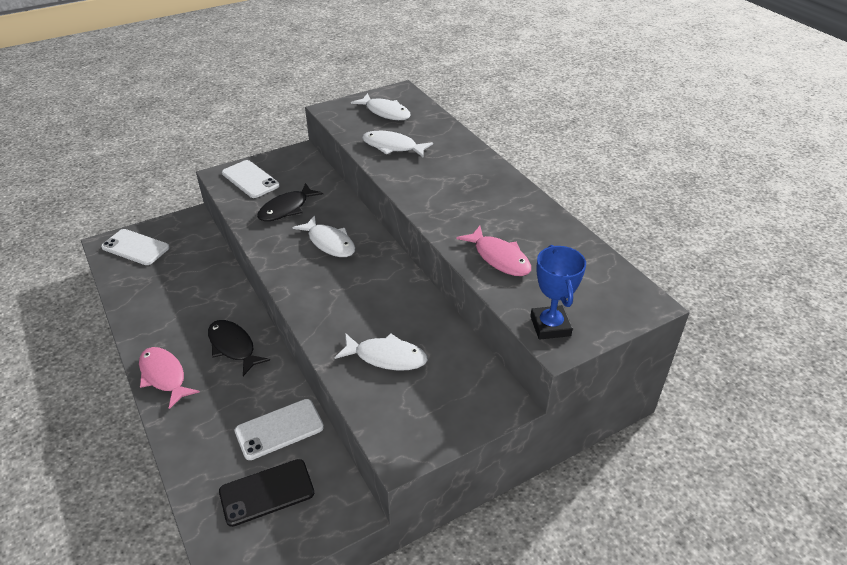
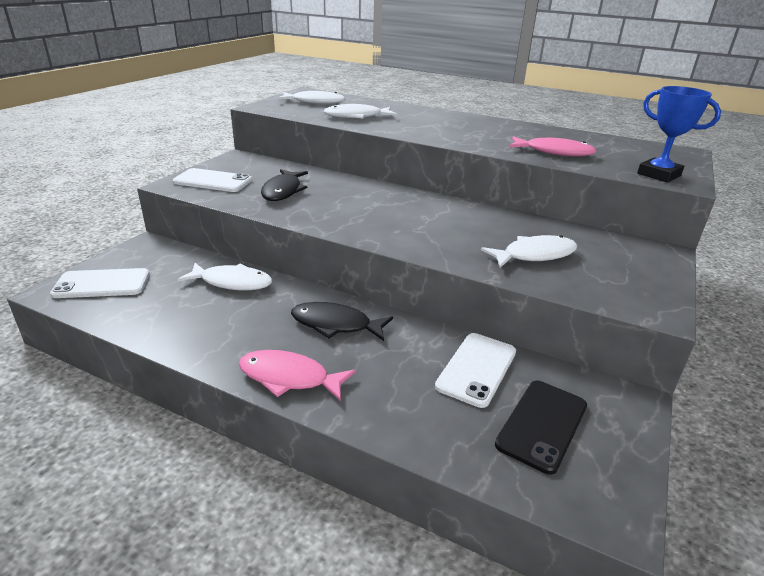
camera: 35 degrees left, 10 degrees down
white fish [292,215,355,257] -> white fish moved to [177,263,272,290]

